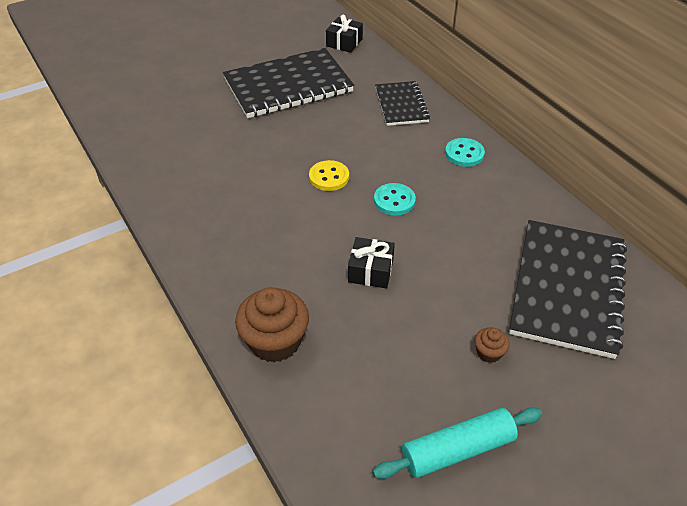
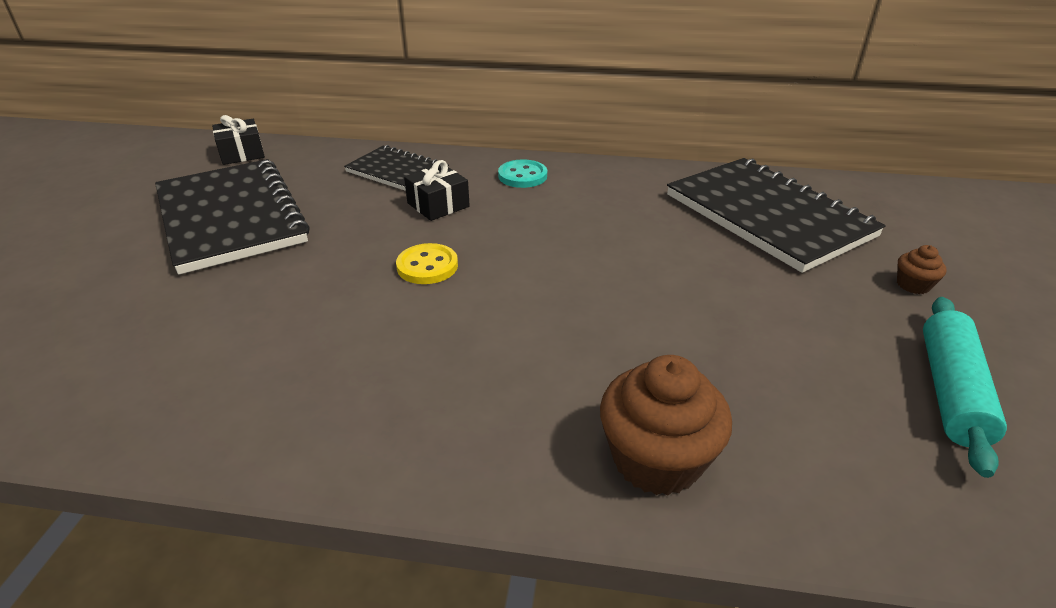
camera: 50 degrees left, 10 degrees down
black notebook [223,48,354,118] -> black notebook turned 45 degrees counterclockwise [155,159,310,275]
black gift [348,237,395,289] -> black gift moved to [404,160,470,221]
turquoise button [374,183,416,216] -> none
brown cupcake [475,327,510,363] -> brown cupcake moved to [897,245,947,294]

